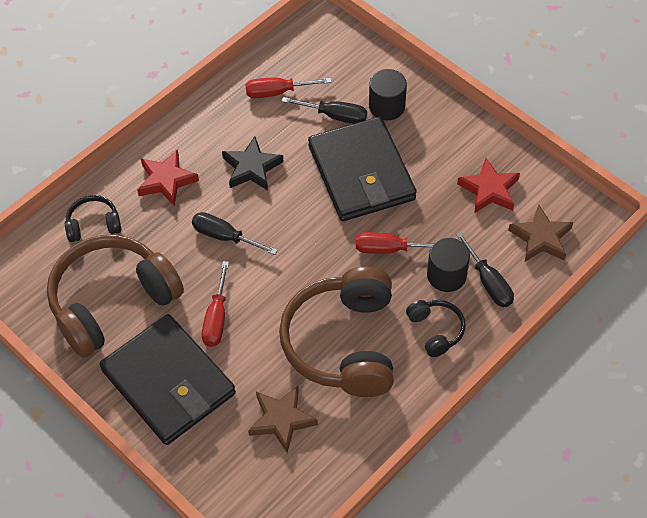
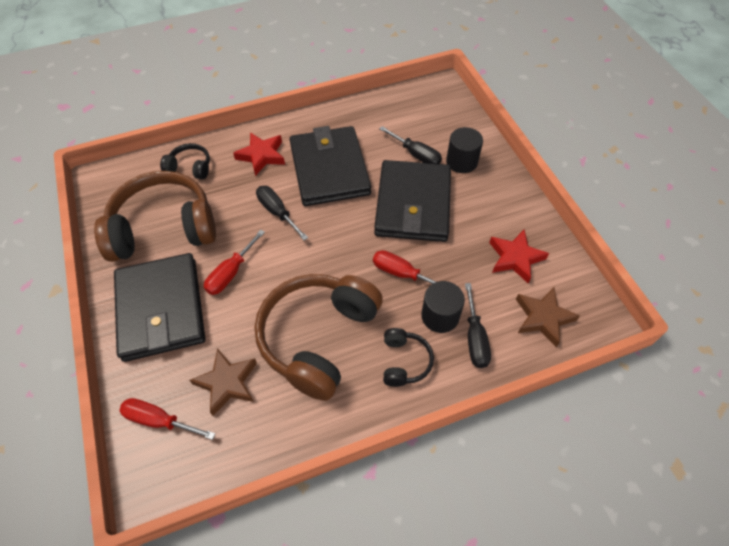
camera: 25 degrees right, 0 degrees up
black star [222,136,284,190] -> black wallet [290,126,371,206]
red screwdriver [245,77,331,98] -> red screwdriver moved to [119,398,216,440]

